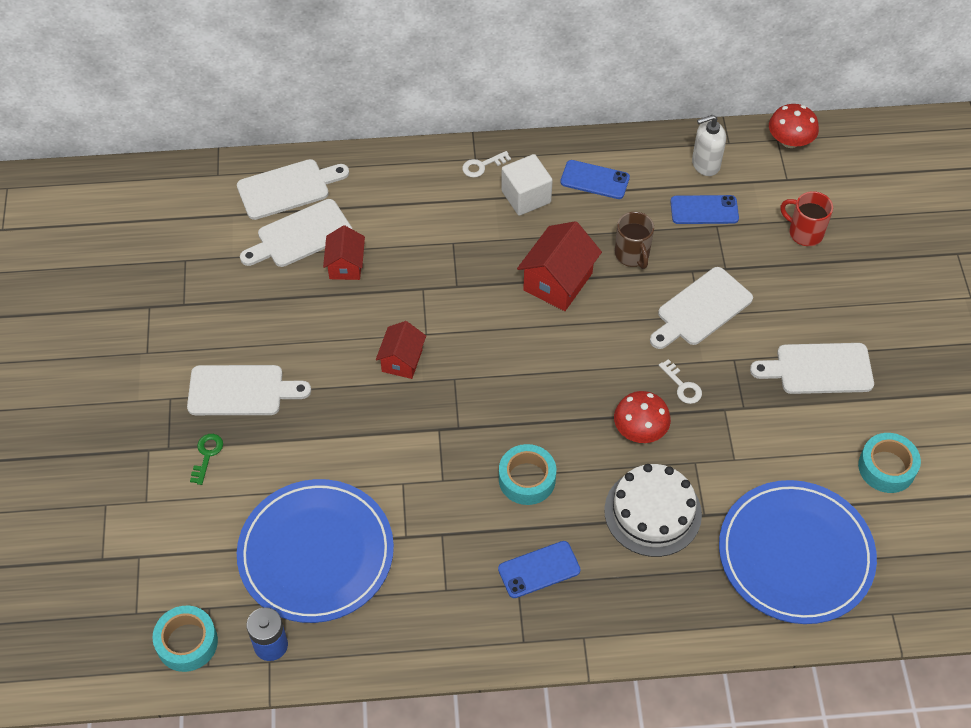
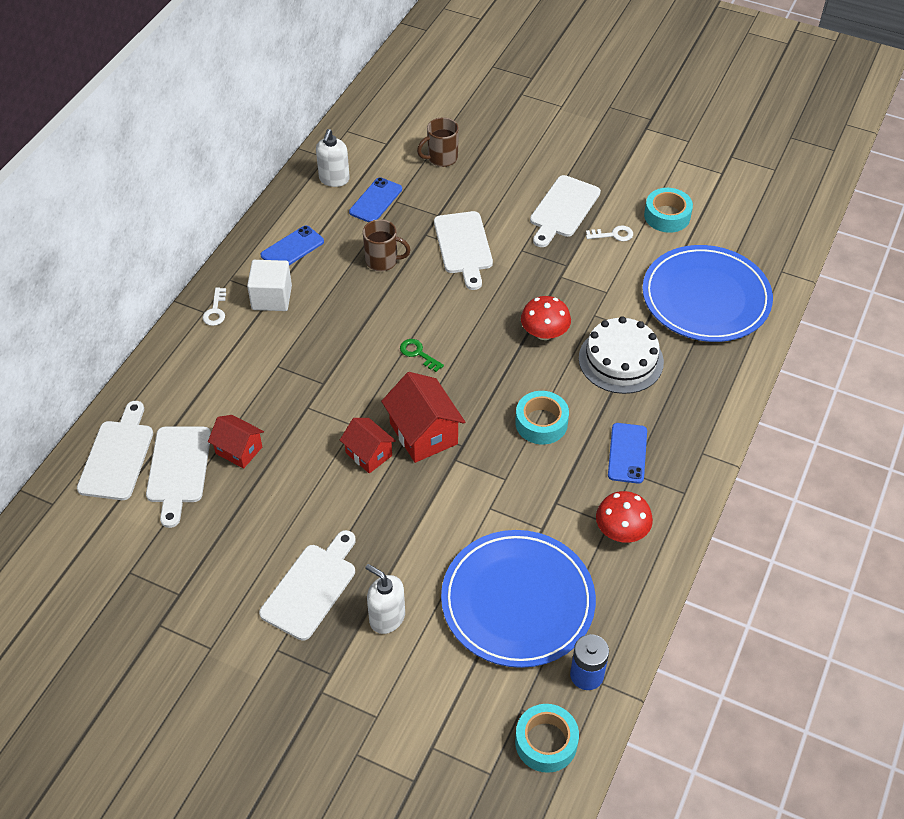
camera: 60 degrees left, 5 degrees down
green key [190,434,223,485] -> green key moved to [400,339,444,372]
red house [517,221,602,311] -> red house moved to [381,372,465,463]
white key [659,359,702,404] -> white key moved to [586,225,633,241]
red mushroom [769,104,819,148] -> red mushroom moved to [596,491,653,543]
red mug [780,191,833,246] -> brown mug [417,117,459,167]
none -> white soap dispenser [365,564,405,634]

